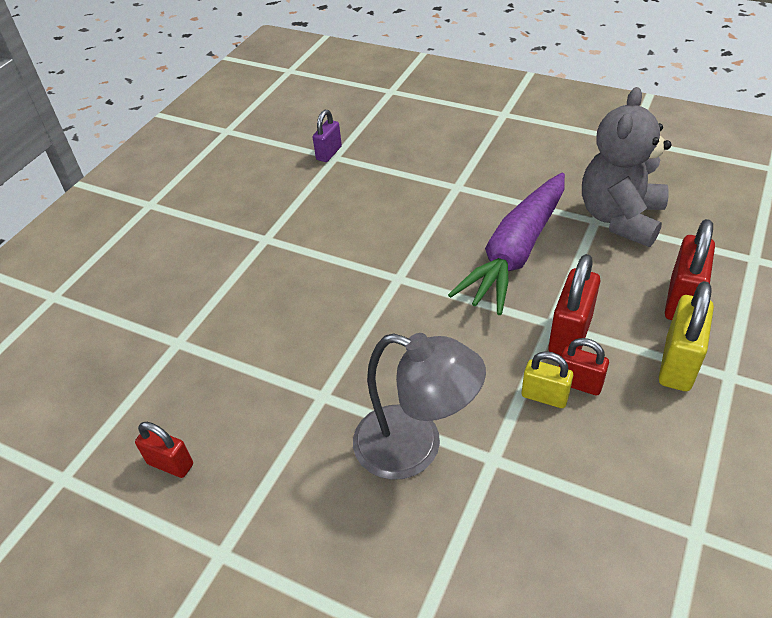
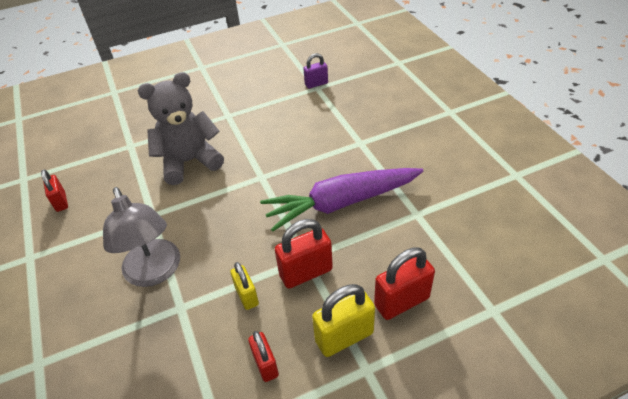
camera: 40 degrees right, 0 degrees up
red padlock [559,338,609,395] -> red padlock moved to [248,331,279,382]
grey teddy bear [582,87,672,247] -> grey teddy bear moved to [138,72,224,185]

